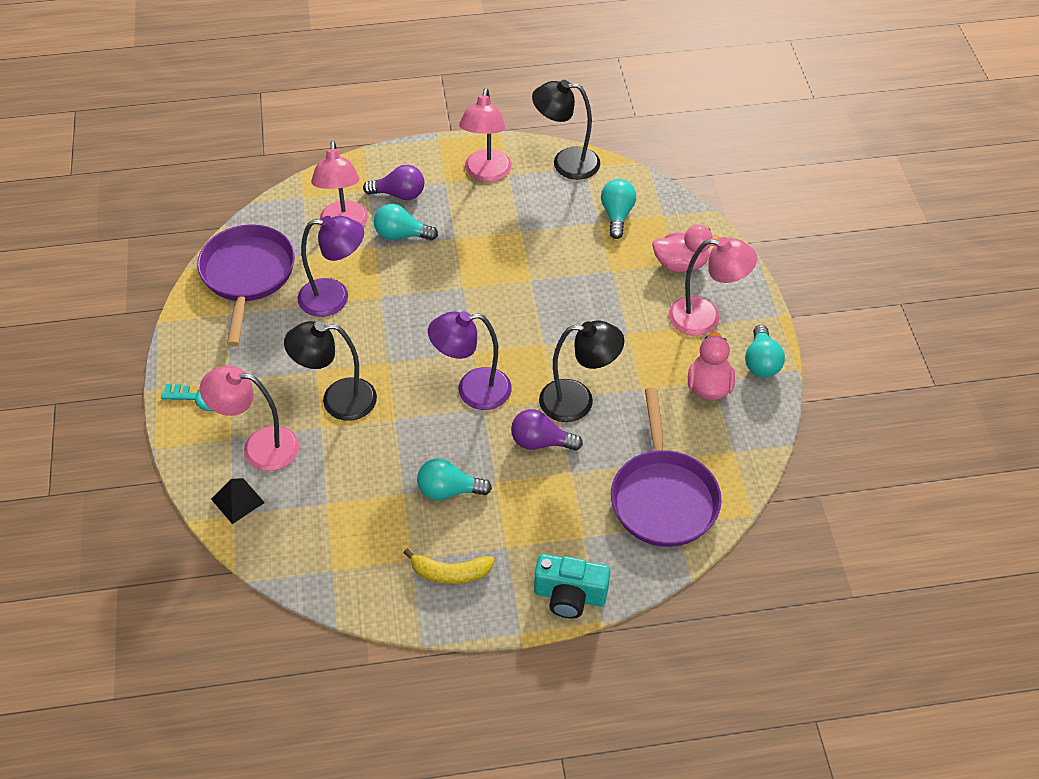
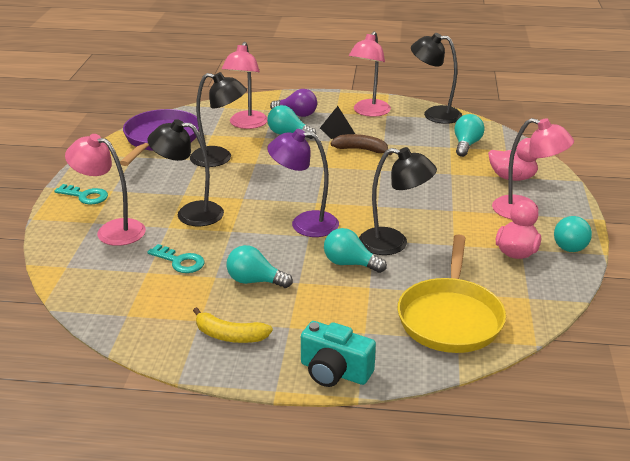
camera: 15 degrees right, 20 degrees down
black pyramid [211,478,265,524] -> black pyramid moved to [320,106,355,139]
purple lamp [297,216,364,317] -> black lamp [190,72,247,167]
purple light bulb [511,409,583,451] -> turquoise light bulb [324,228,387,273]
purple pan [611,388,722,547] -> yellow pan [398,234,506,353]
none -> turquoise key [148,244,205,273]
none -> brown banana [331,134,392,155]

